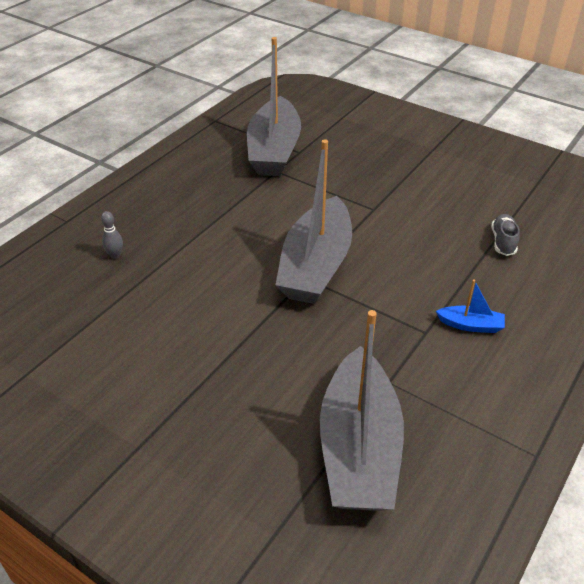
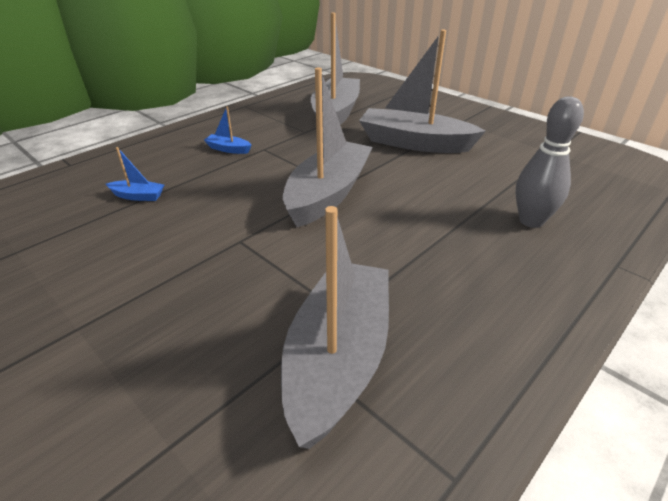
camera: 170 degrees left, 5 degrees down
grey bowling pin [101,211,123,259] -> grey bowling pin [515,96,584,228], size x2.23
grey shoe [491,214,520,256] -> blue boat [106,147,164,201]
none -> grey boat [359,30,486,153]

